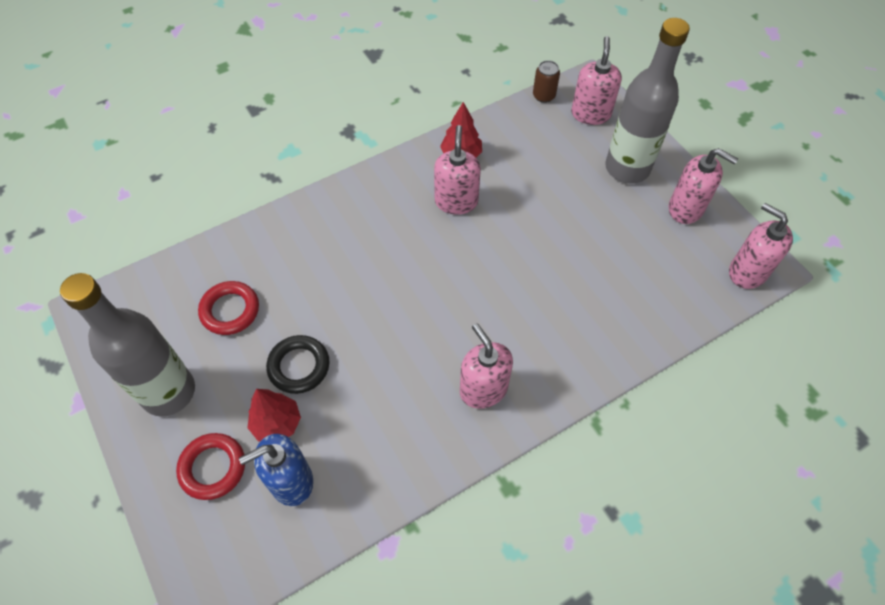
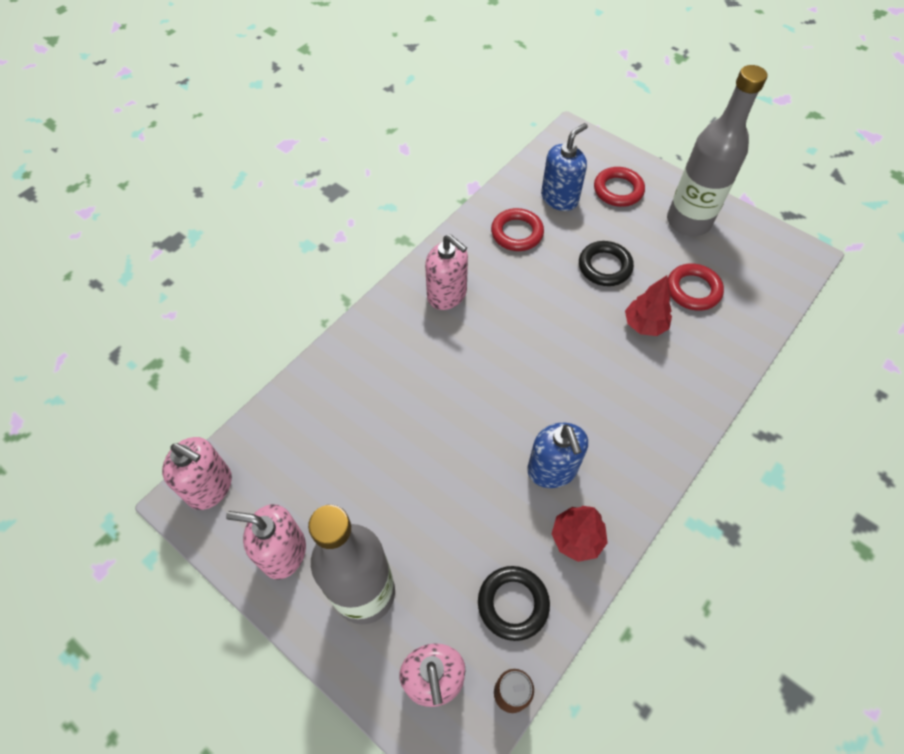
camera: 160 degrees right, 0 degrees up
red tree [247,389,301,442] -> red tree moved to [625,275,672,336]
pink soap dispenser [434,125,481,215] -> blue soap dispenser [527,423,588,488]
none -> black ring [478,566,550,641]
none -> red ring [491,208,544,251]

